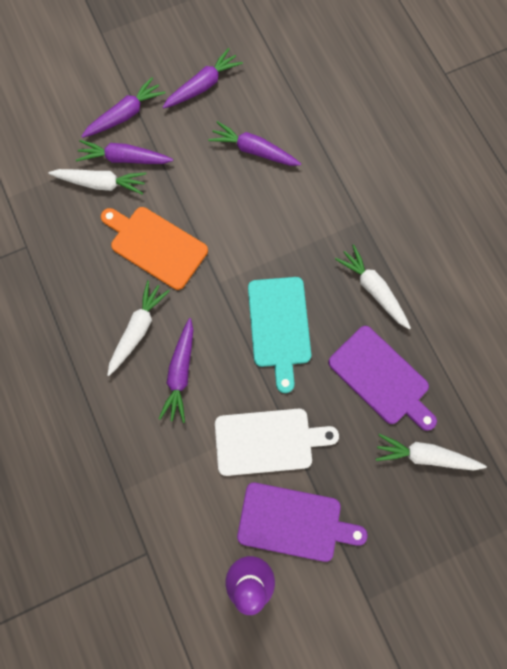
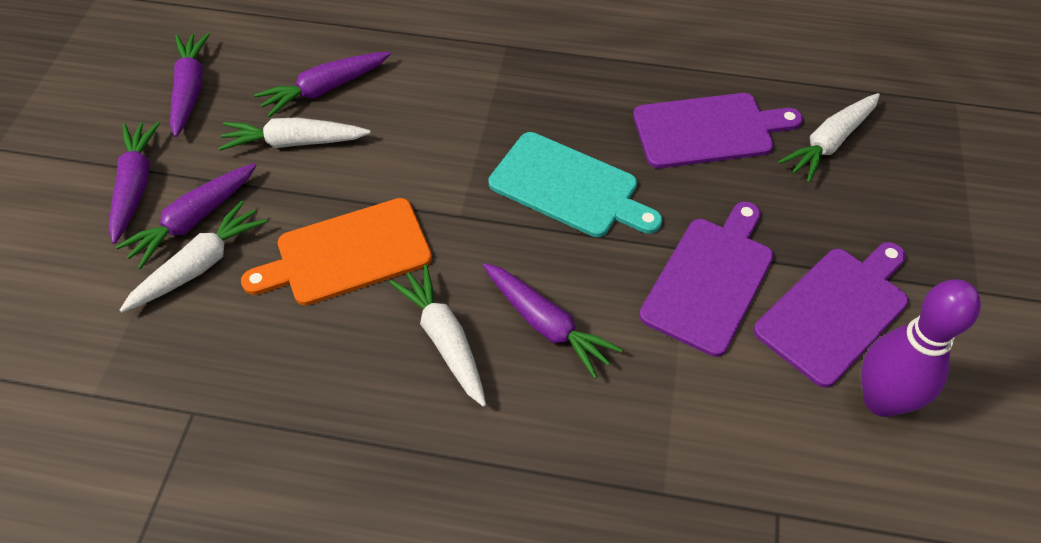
camera: 55 degrees left, 20 degrees down
white cutting board [215,409,339,476] -> purple cutting board [639,201,774,357]
white carrot [335,244,411,329] -> white carrot moved to [219,117,371,151]

